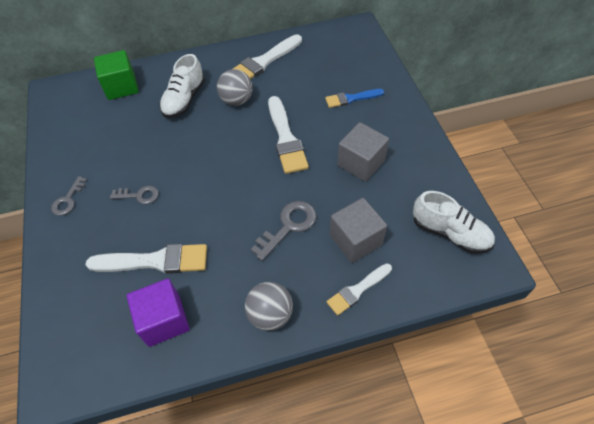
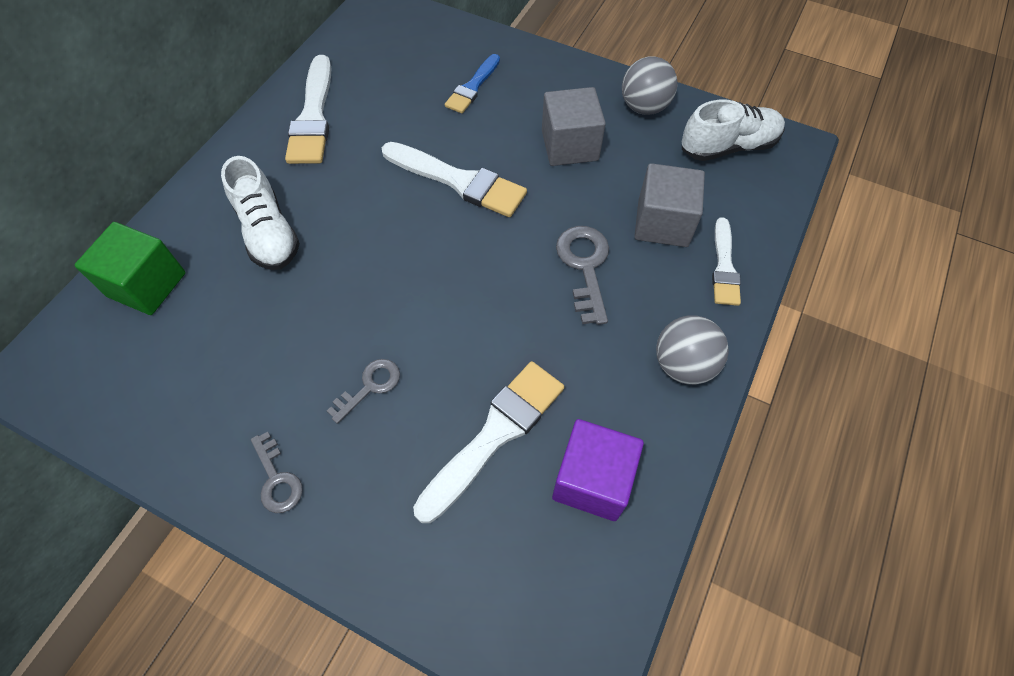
camera: 50 degrees left, 5 degrees up
grey ball [217,69,253,106] -> grey ball moved to [622,56,678,115]

